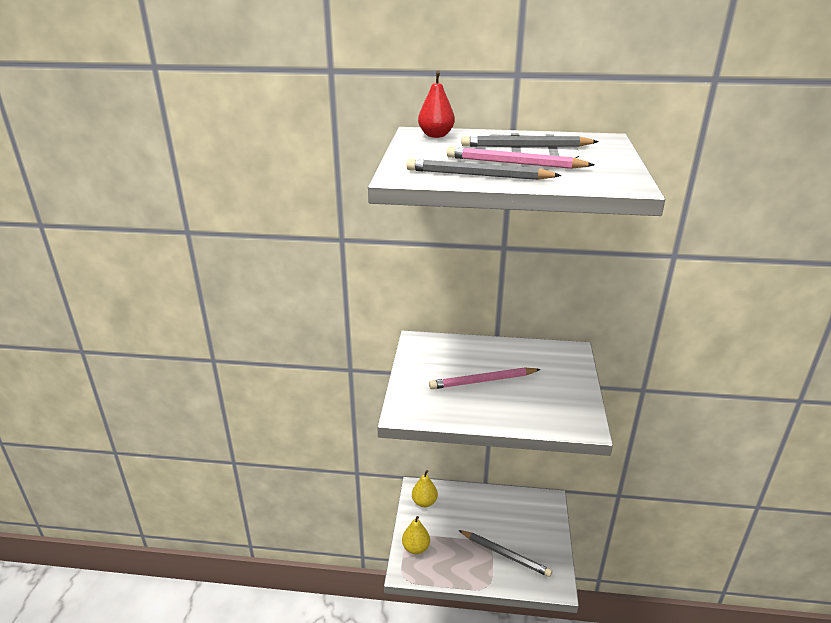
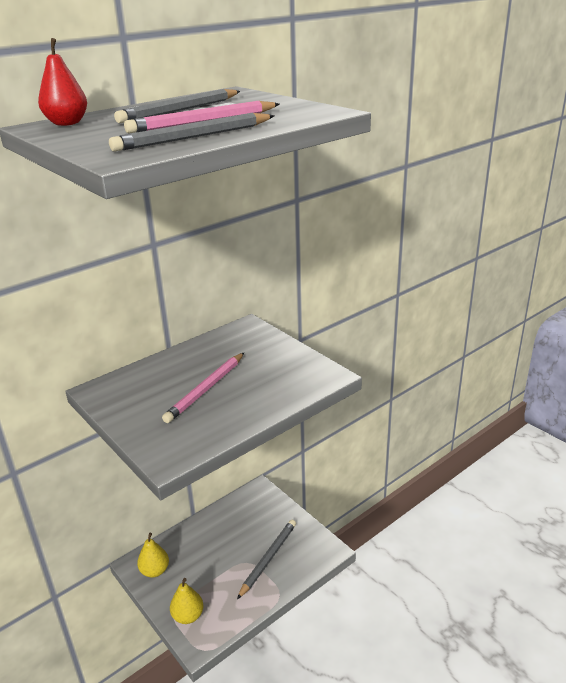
camera: 45 degrees left, 0 degrees up
grey pencil [458,530,552,577] -> grey pencil turned 45 degrees counterclockwise [237,520,296,599]

